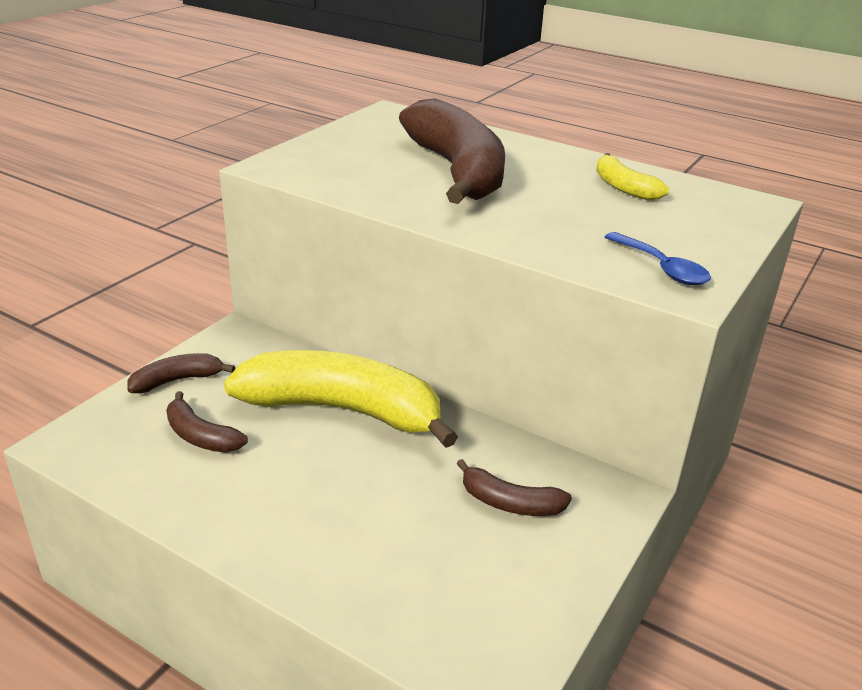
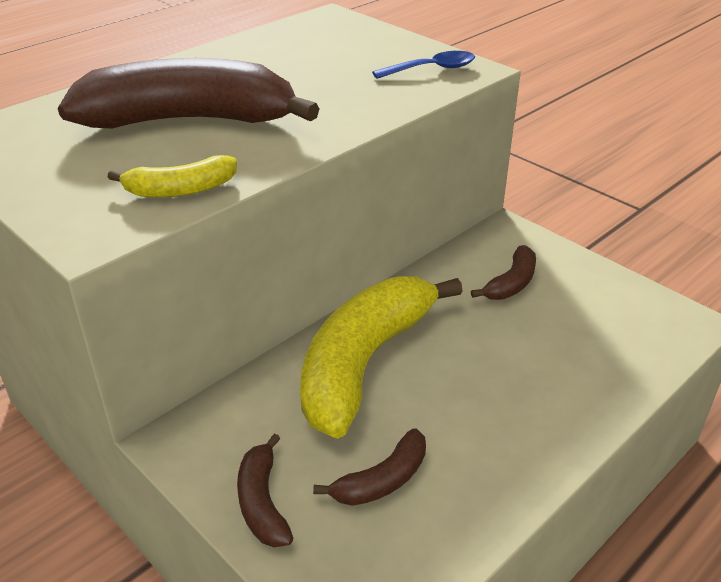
camera: 75 degrees left, 5 degrees up
yellow banana [596,153,669,200] -> yellow banana moved to [108,155,237,198]

